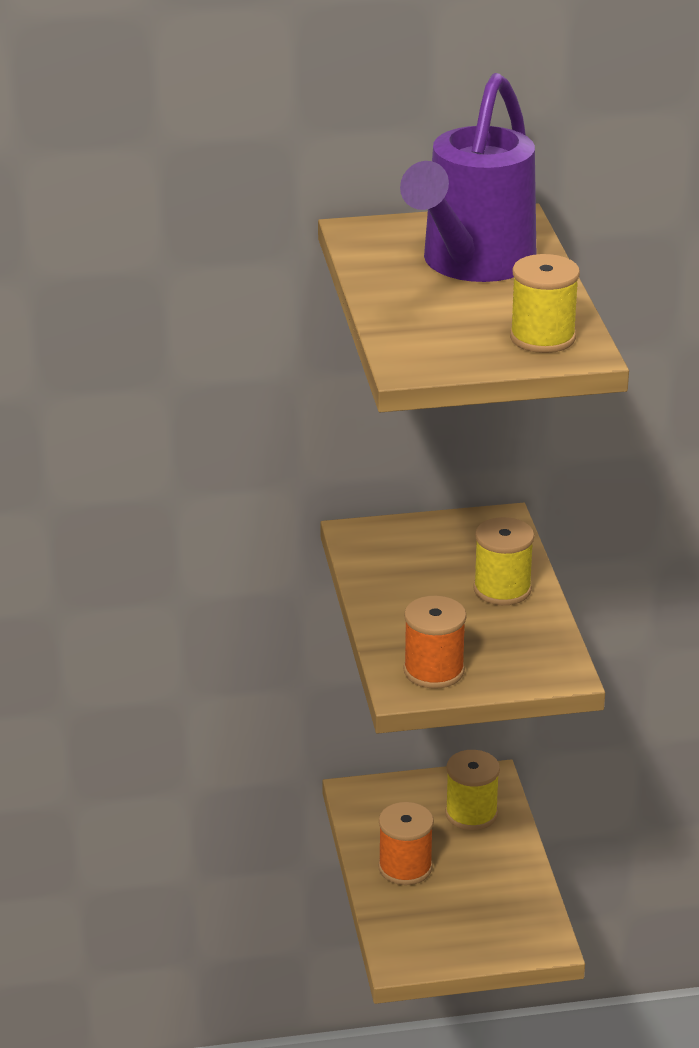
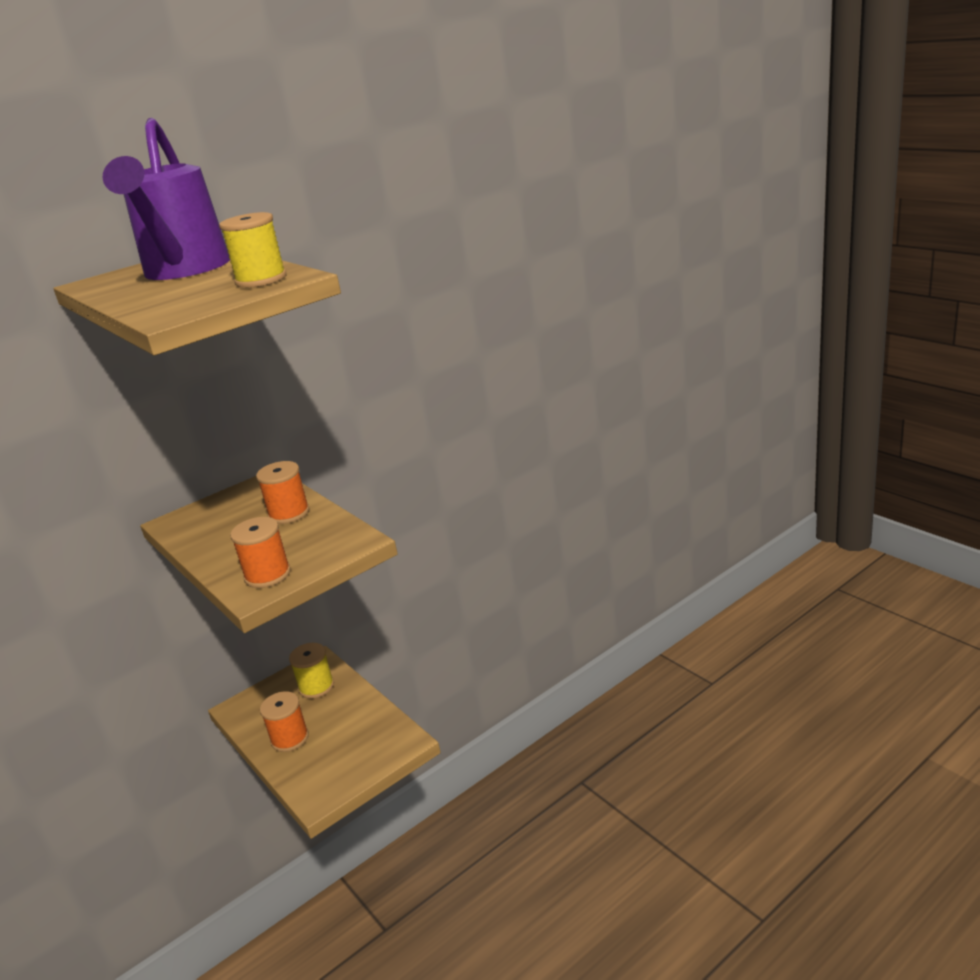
camera: 25 degrees left, 5 degrees down
yellow spool [473,517,534,605] -> orange spool [256,461,310,524]

